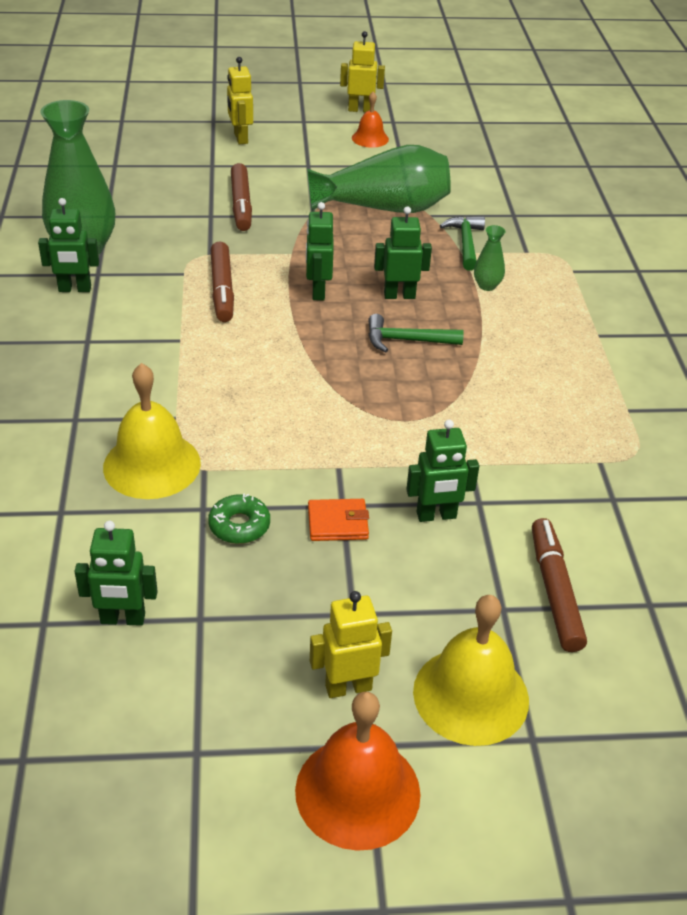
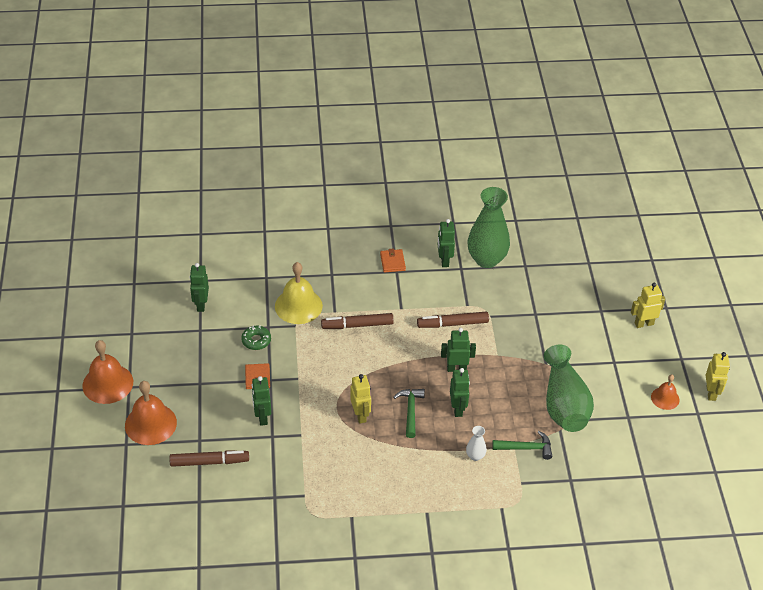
camera: 90 degrees right, 5 degrees up
brown marker [231,163,252,231] -> brown marker moved to [321,313,394,329]
yellow robot [310,591,392,698] -> yellow robot moved to [350,374,371,424]
yellow bell [413,595,529,746] -> orange bell [125,381,177,445]
green vase [474,225,505,291] -> white vase [466,426,487,461]
none -> orange wallet [380,249,406,273]

